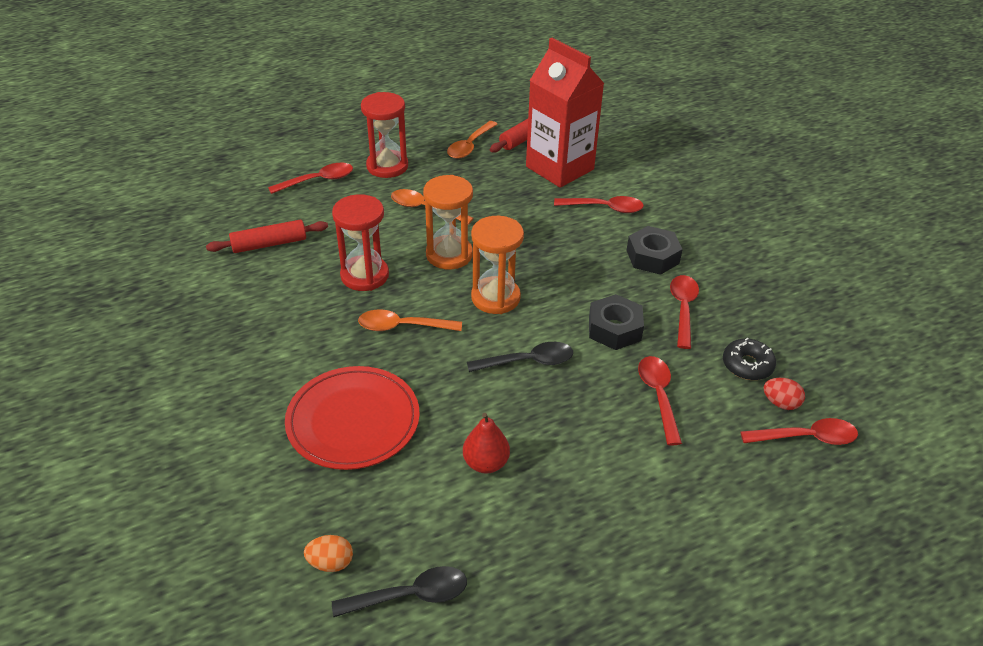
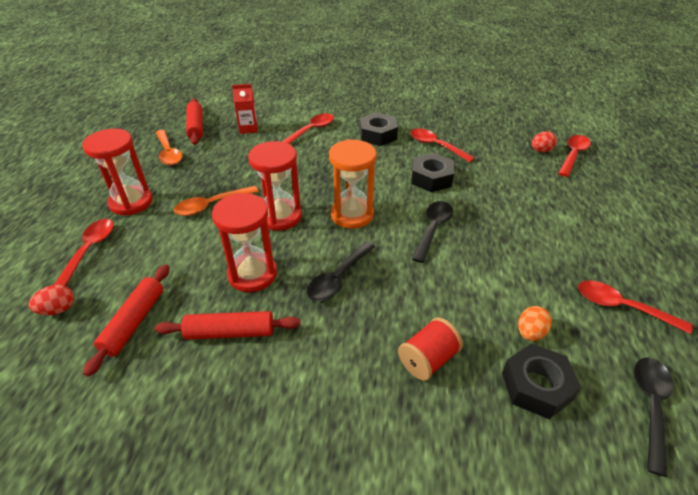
camera: 55 degrees left, 0 degrees up
red plate [285,366,420,470] -> red spool [398,317,463,381]
orange egg [304,535,353,572] -> orange egg moved to [518,306,552,341]
orange spoon [358,309,462,331] -> black spoon [307,242,375,301]
orange hourglass [423,175,473,269] -> red hourglass [248,141,302,231]
red pear [463,413,510,474] -> none
red carton [526,38,605,188] -> red carton [232,84,258,134], size x0.43
red spoon [638,356,682,446] -> red spoon moved to [578,280,693,334]
black donut [723,337,776,380] -> none
none -> red egg [29,285,74,315]
none -> red rolling pin [155,311,300,340]
none -> black nut [502,343,581,419]

